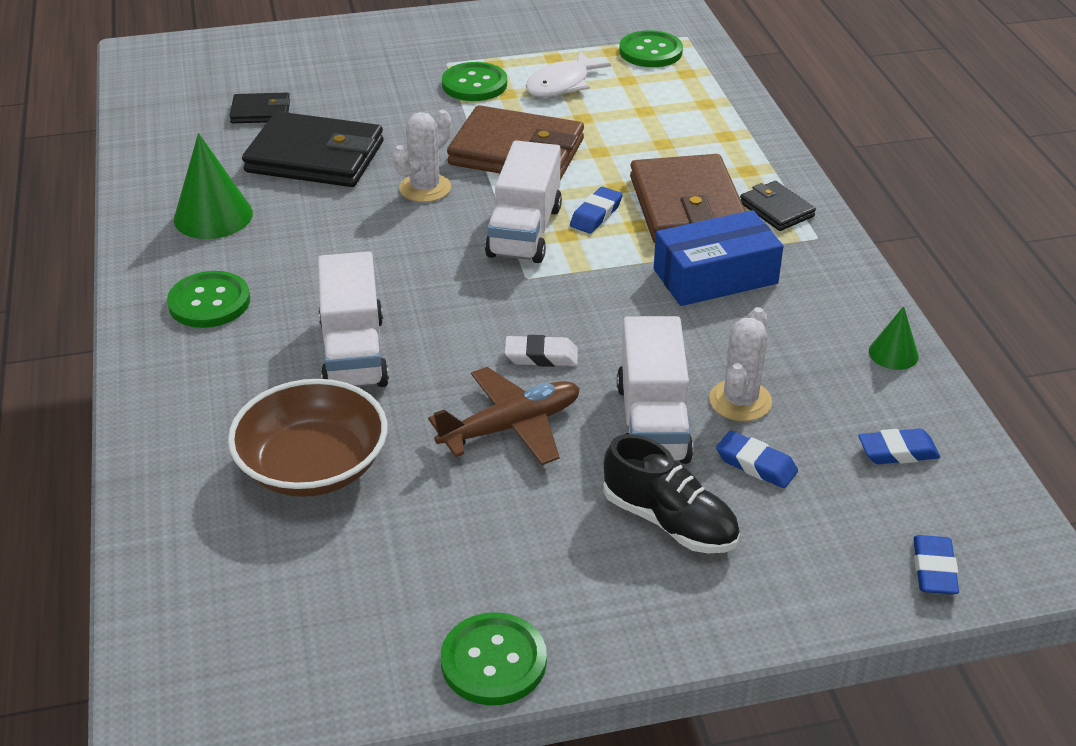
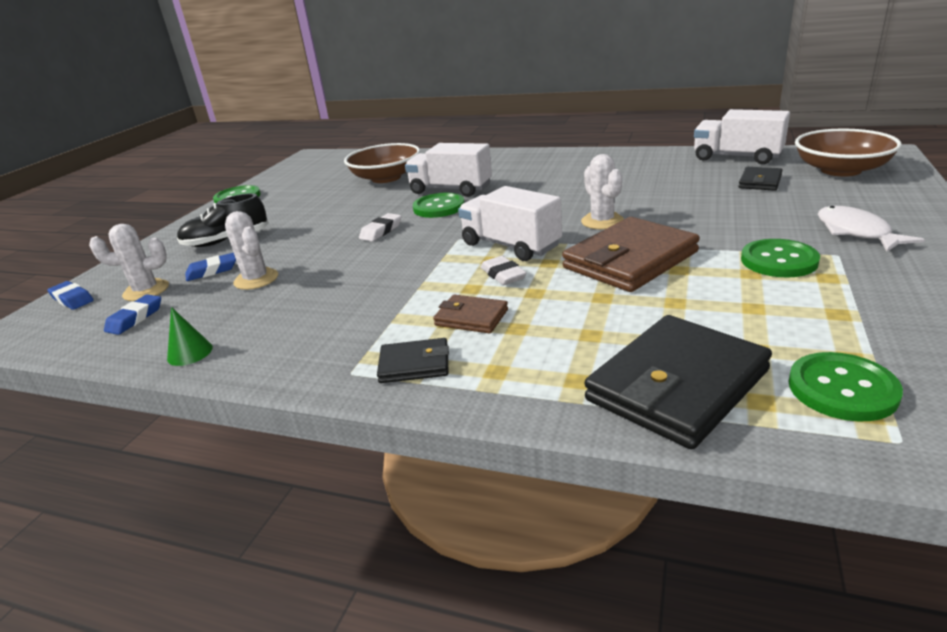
camera: 125 degrees right, 10 degrees down
green button [167,271,250,328] -> green button moved to [413,193,464,218]
green cone [174,133,253,239] -> none
black wallet [242,111,383,187] -> black wallet moved to [585,315,772,449]
brown plane [428,367,580,465] -> none
white fish [526,51,611,97] -> white fish moved to [818,206,925,252]
blue eraser [570,186,623,234] -> white eraser [481,256,527,285]
white truck [617,316,693,464] -> white truck moved to [694,109,790,164]
brown wallet [630,154,746,243] -> brown wallet [433,295,508,333], size x0.50
blue box [654,210,783,306] -> none
none -> white cactus [89,224,169,301]
none -> brown bowl [795,128,902,177]

